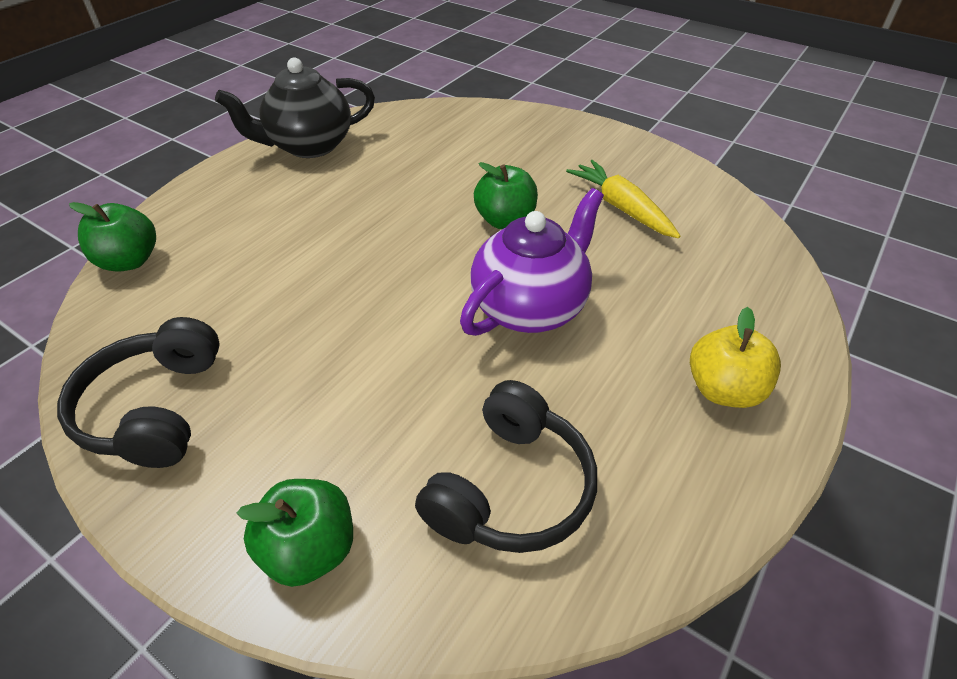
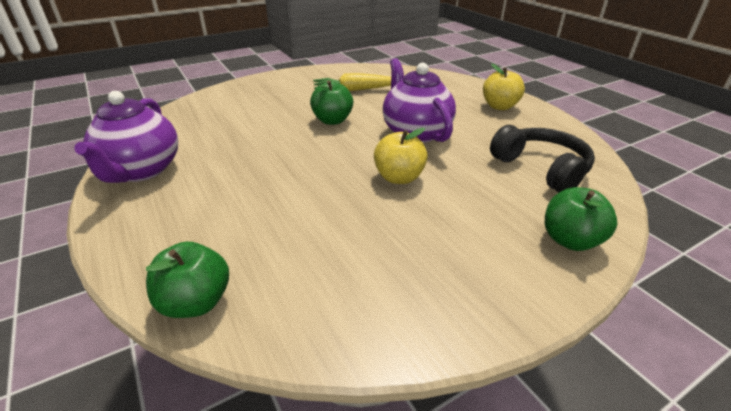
camera: 65 degrees left, 10 degrees down
black headphones [57,317,220,468] -> none
black teapot [215,58,375,158] -> purple teapot [74,91,178,183]
none -> yellow apple [374,128,428,184]

